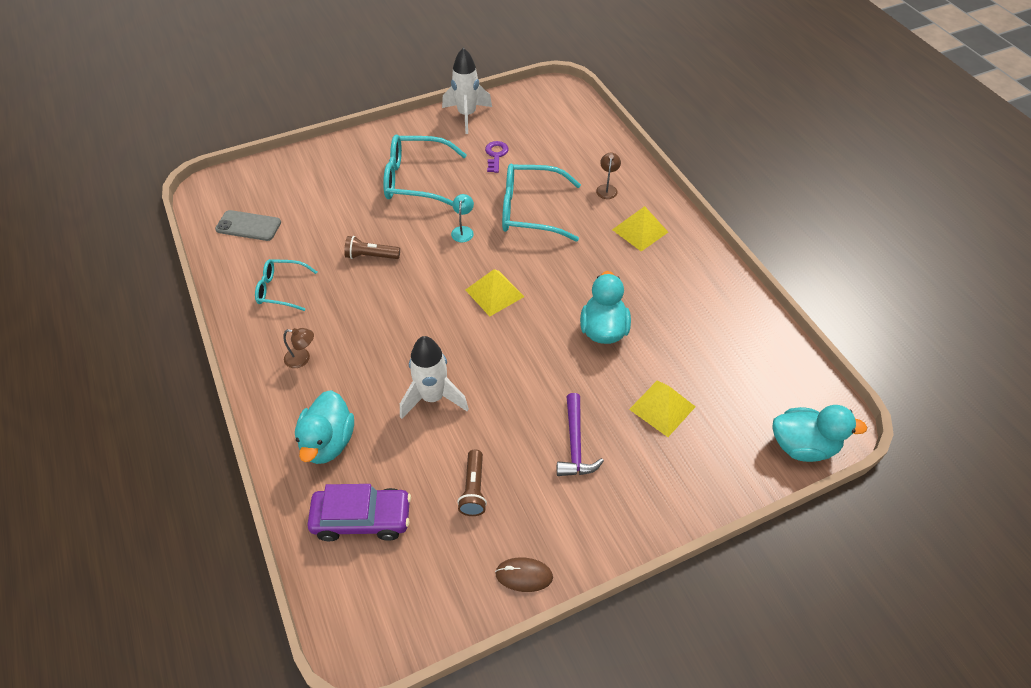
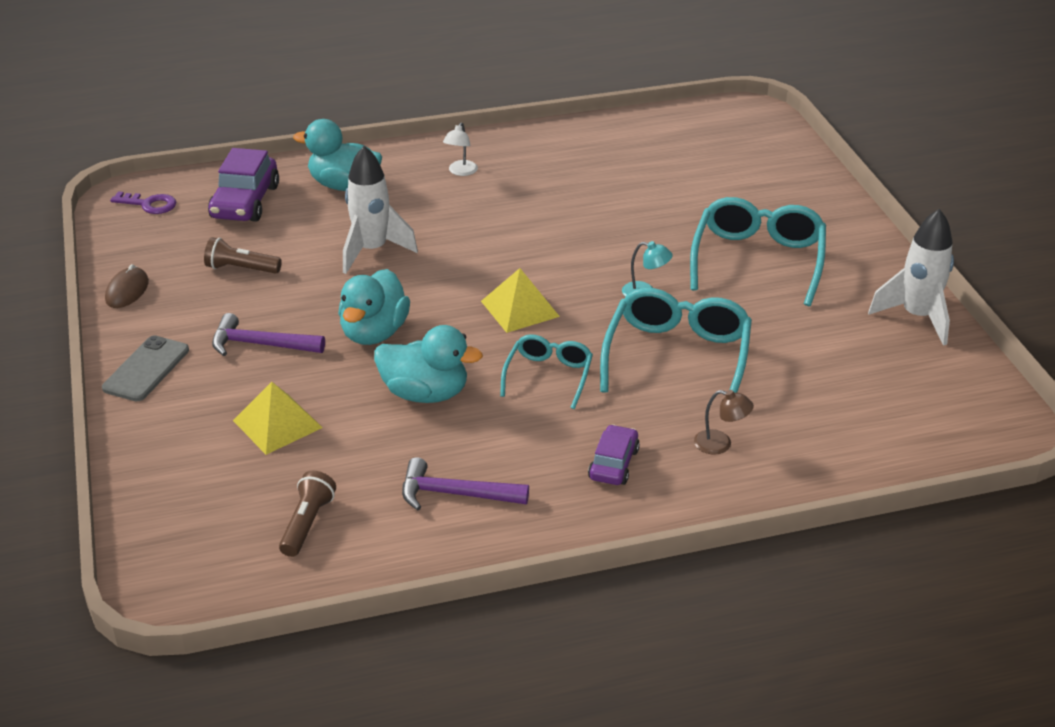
camera: 100 degrees right, 15 degrees down
grey phone [215,210,281,241] -> grey phone moved to [102,335,189,401]
turquoise glasses [255,259,317,311] -> turquoise glasses moved to [500,334,593,409]
brown lamp [283,328,314,368] -> white lamp [443,122,478,176]
brown flashlight [344,236,400,259] -> brown flashlight moved to [279,471,336,557]
purple key [485,141,509,173] -> purple key moved to [110,191,176,214]
yellow pyramid [612,206,668,251] -> purple car [588,424,640,485]
turquoise duck [773,405,868,462] -> turquoise duck moved to [338,269,410,345]
none -> purple hammer [402,457,529,510]

